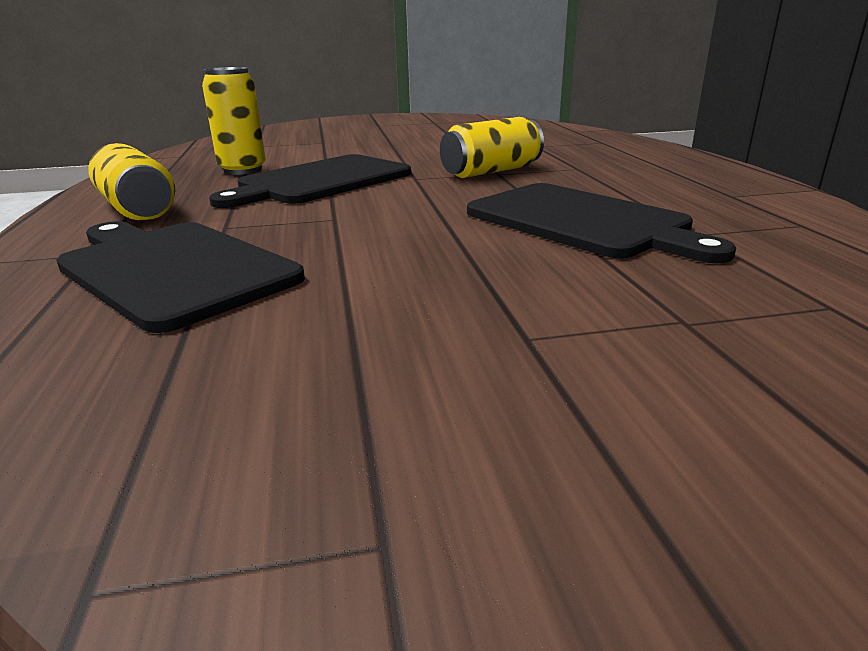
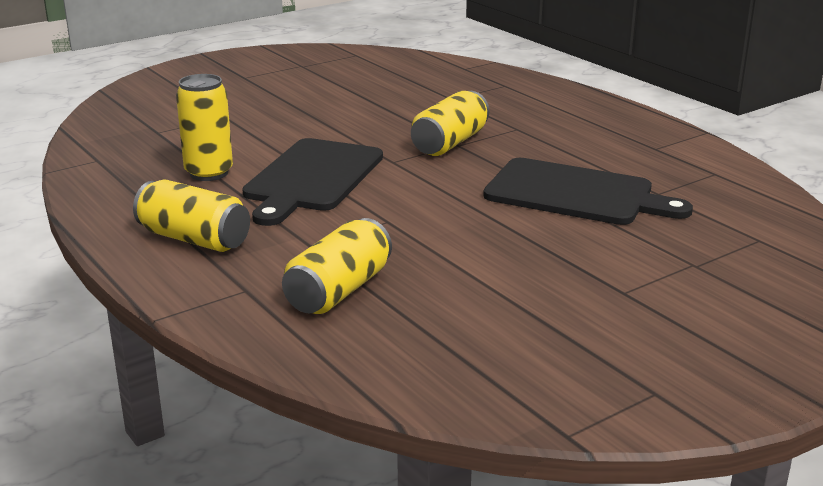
camera: 25 degrees left, 0 degrees up
black cutting board [56,221,305,333] -> yellow can [282,218,392,314]

